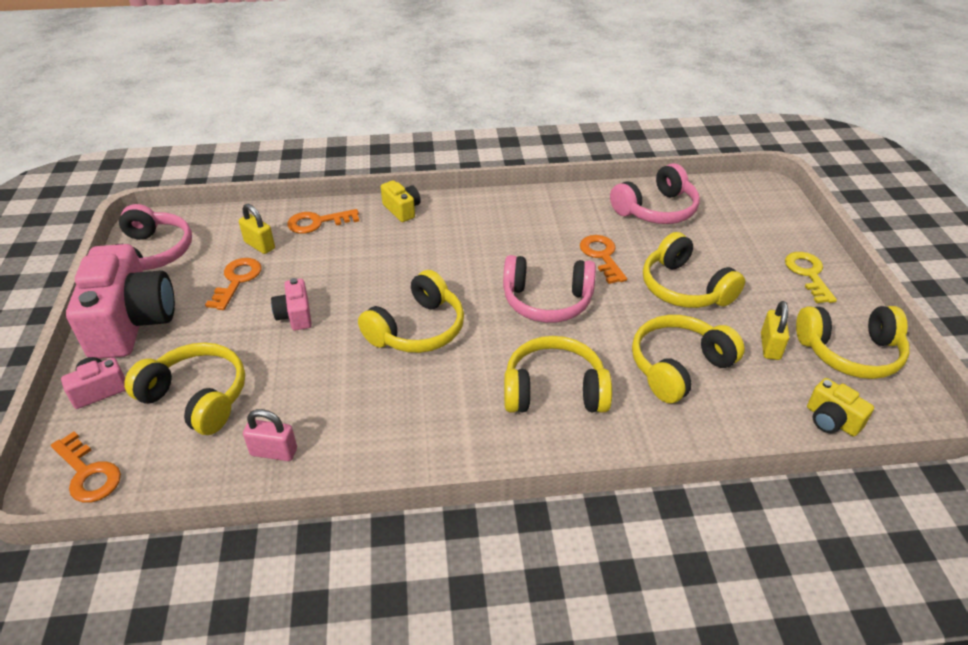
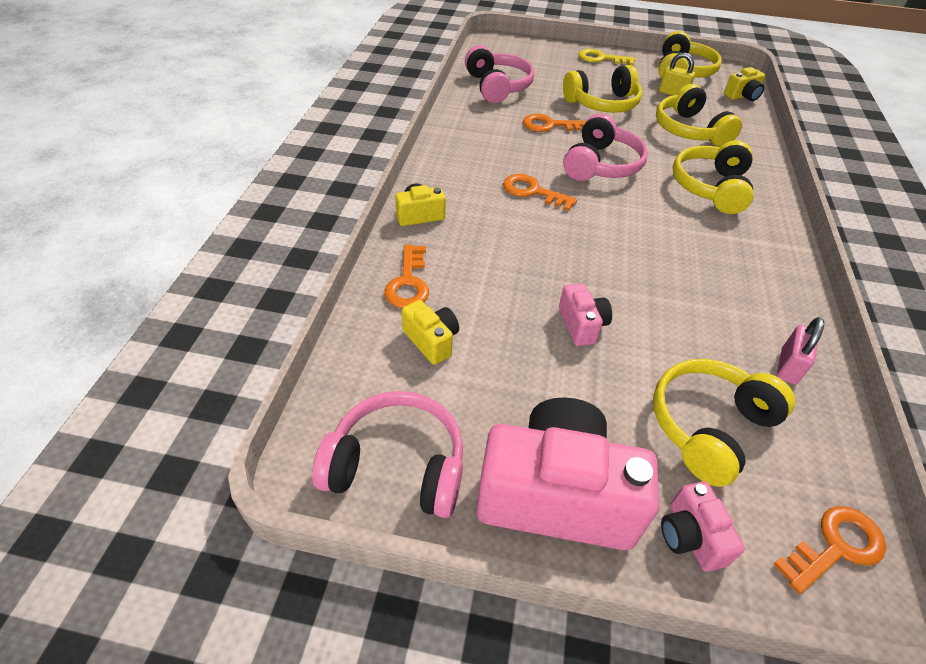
camera: 75 degrees left, 5 degrees up
orange key [205,258,261,310] -> orange key moved to [503,174,577,211]
yellow padlock [239,204,275,254] -> yellow camera [402,300,459,365]
pink camera [271,278,312,331] -> pink camera turned 105 degrees counterclockwise [559,283,612,346]
yellow headphones [358,270,464,353] -> none

